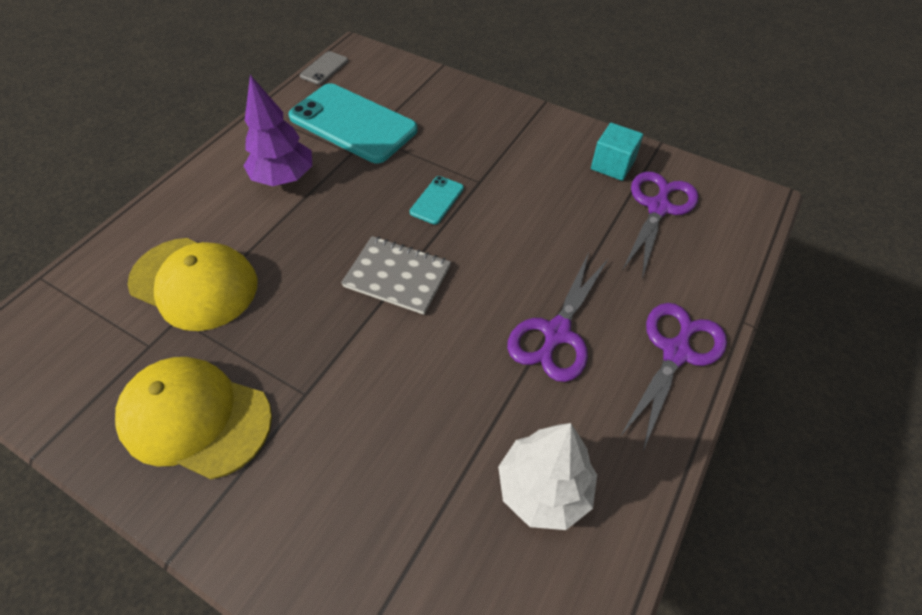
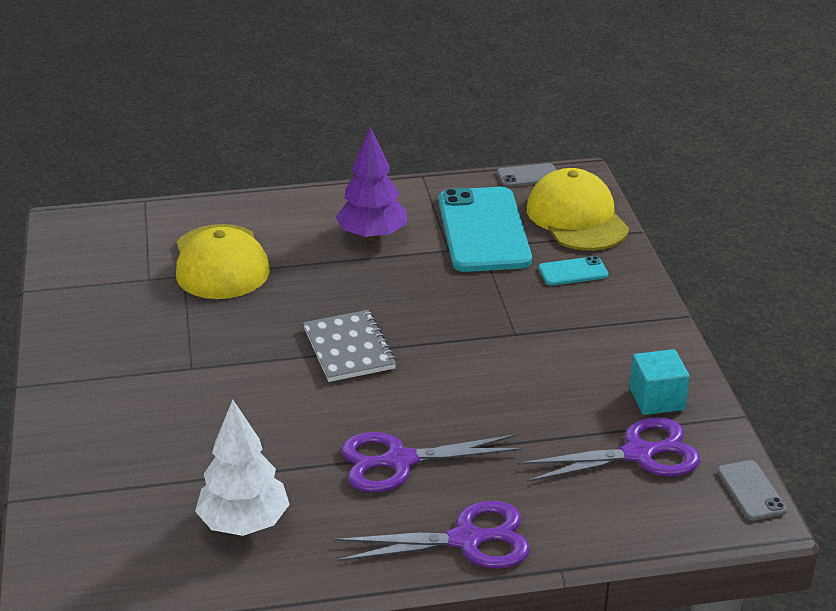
camera: 50 degrees right, 20 degrees down
yellow cap [115,357,272,479] -> yellow cap moved to [527,168,629,251]
turquoise phone [410,176,464,225] -> turquoise phone moved to [538,256,609,286]
none -> grey phone [717,460,787,521]

